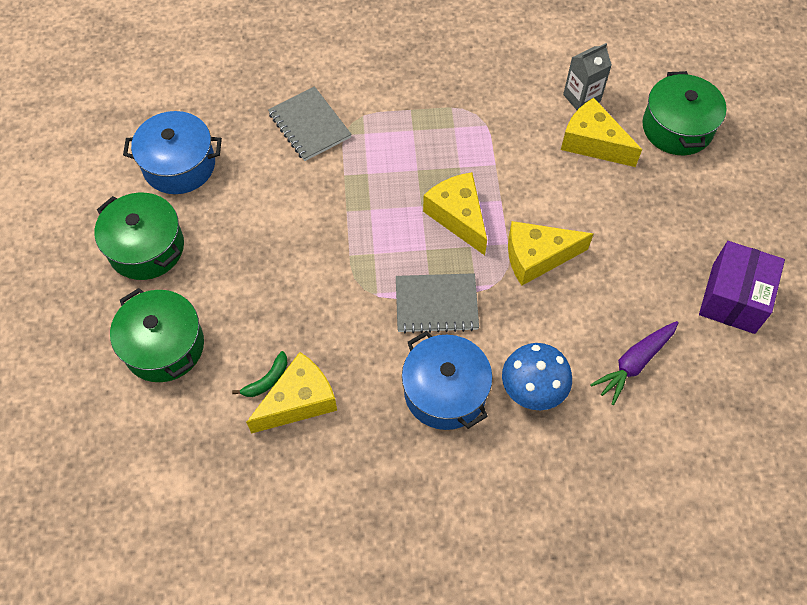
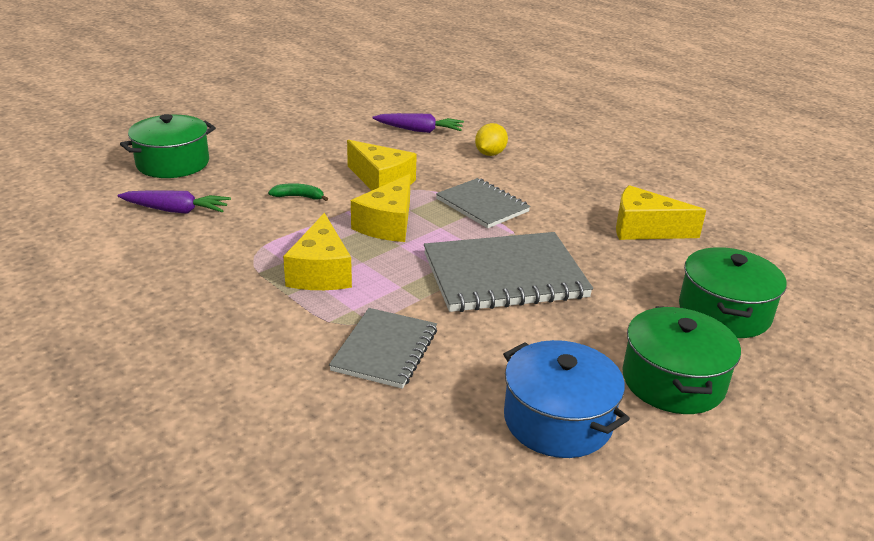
camera: 130 degrees left, 30 degrees down
green banana [232,351,288,397] -> green banana moved to [268,183,328,201]
blue pot [402,331,493,430] -> none
blue mushroom [502,343,572,410] -> yellow lemon [475,123,508,156]
yellow cheese [561,98,642,167] -> yellow cheese moved to [283,213,352,290]
grey carton [563,43,612,110] -> purple carrot [117,191,231,214]
purple box [699,241,785,334] -> none
none -> grey notebook [424,232,593,312]

